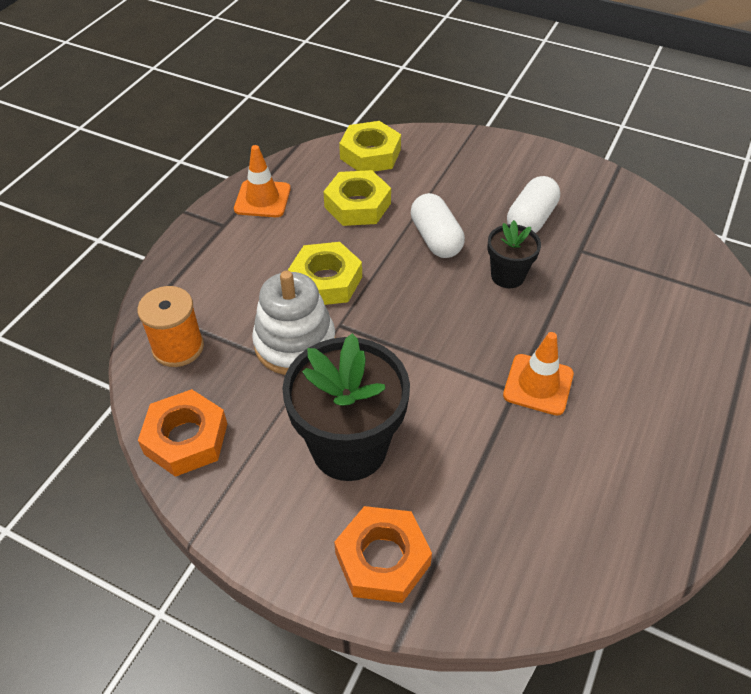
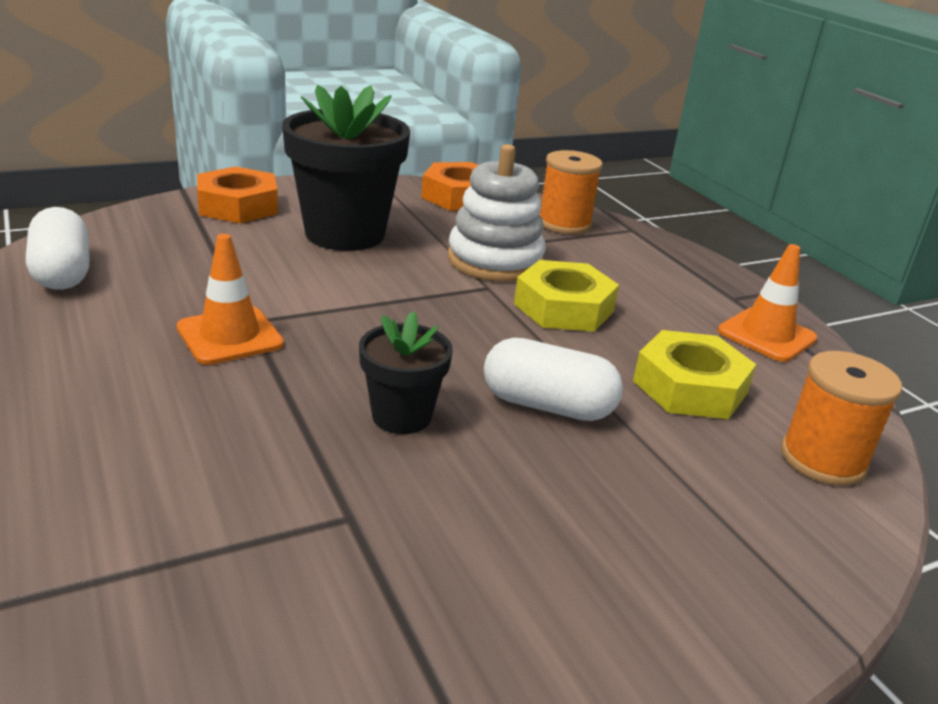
camera: 125 degrees right, 20 degrees down
yellow nut [339,121,401,172] -> orange spool [781,351,902,486]
white capsule [507,176,560,233] -> white capsule moved to [26,207,89,290]

